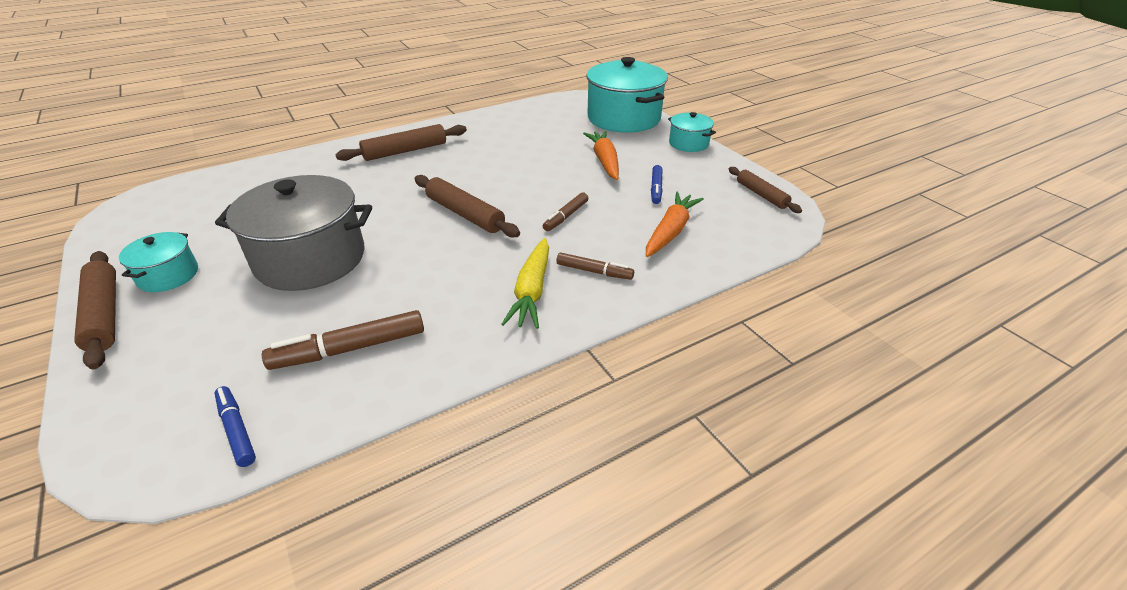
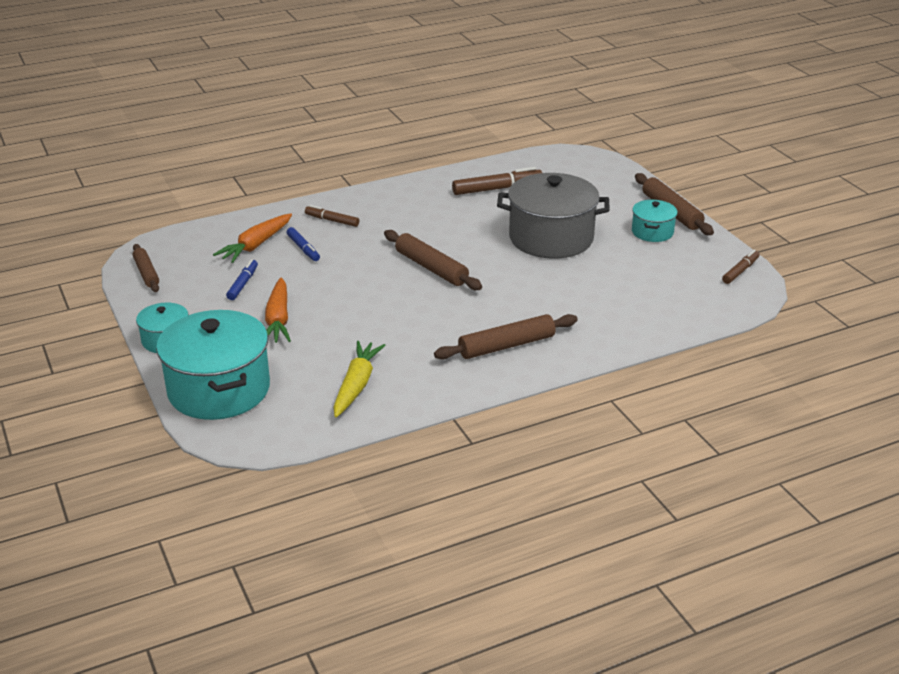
camera: 175 degrees left, 5 degrees down
blue marker [215,386,256,467] -> blue marker moved to [286,227,320,261]
yellow carrot [501,238,549,329] -> yellow carrot moved to [333,341,386,418]
brown marker [543,192,588,231] -> brown marker moved to [722,250,759,284]

